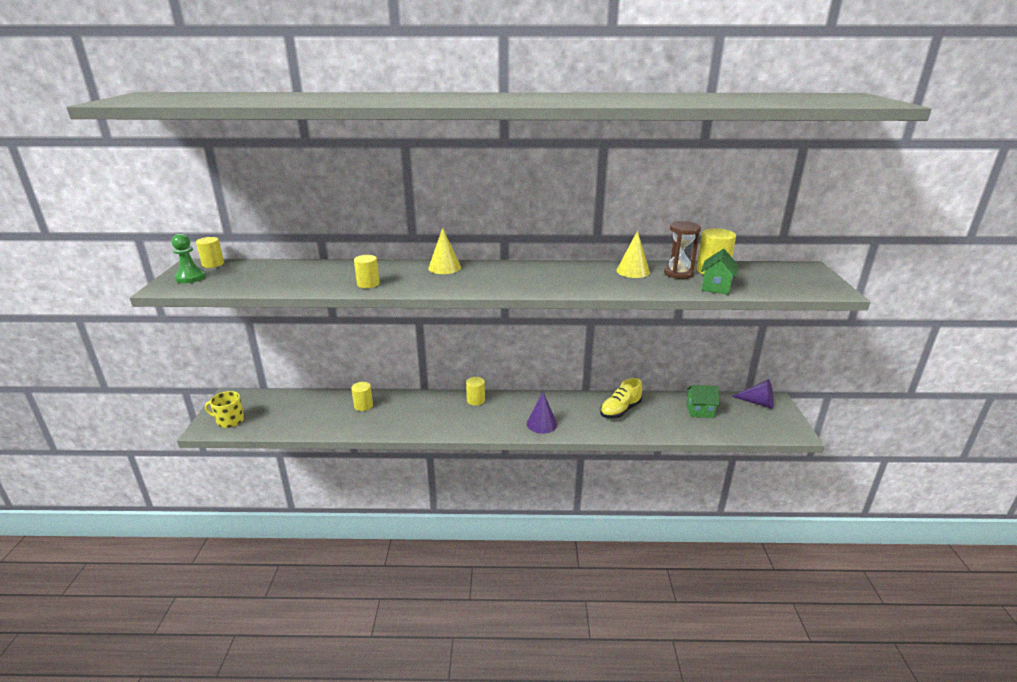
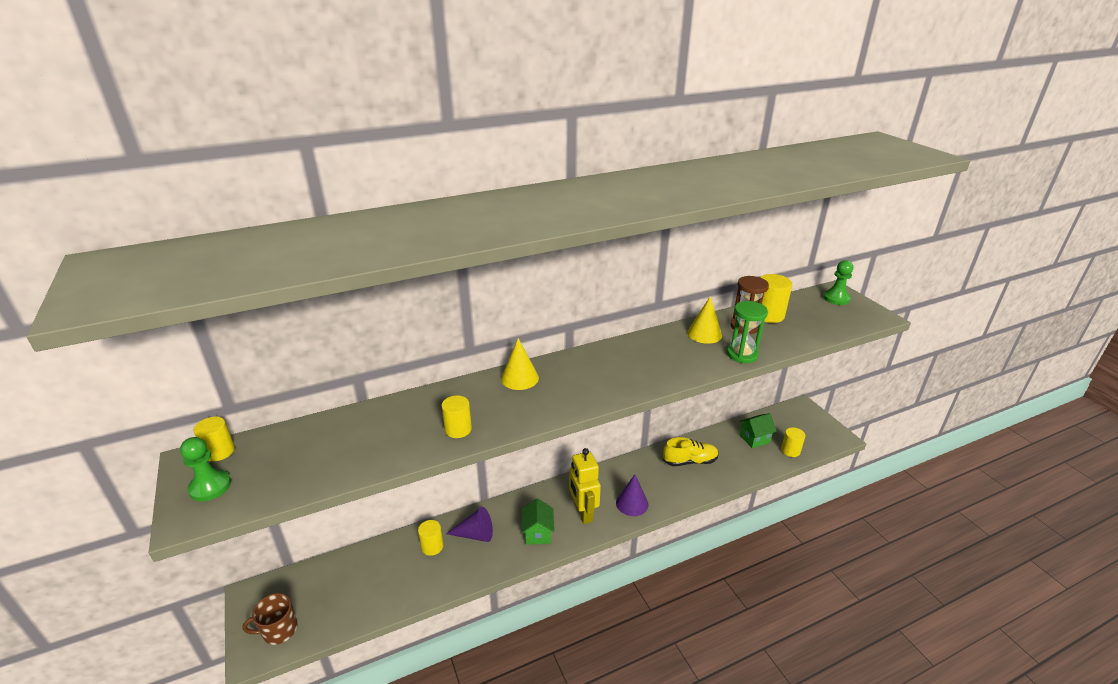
camera: 25 degrees left, 5 degrees up
yellow mug [205,391,244,428] -> brown mug [242,593,298,645]
yellow cylinder [466,377,485,406] -> yellow cylinder moved to [781,427,805,457]
yellow shoe [600,378,642,419] -> yellow shoe turned 120 degrees counterclockwise [663,437,719,466]
green house [701,249,738,295] -> green house moved to [522,498,554,545]
purple cone [731,379,774,409] -> purple cone moved to [446,507,493,542]
none -> yellow robot [569,448,601,524]
none -> green hourglass [727,301,768,363]
none -> green pawn [823,260,853,305]

